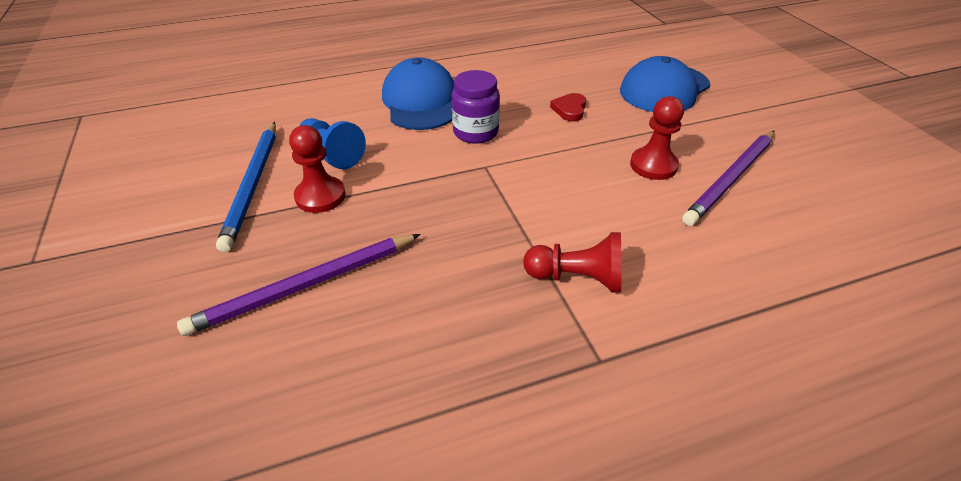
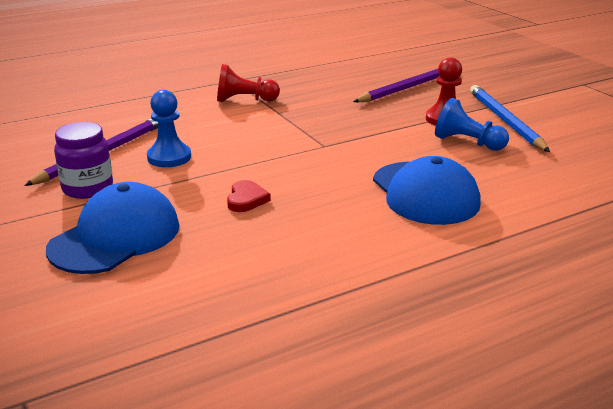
camera: 170 degrees right, 15 degrees down
purple jar [452,70,500,144] -> purple jar moved to [54,122,113,199]
red pawn [630,96,684,180] -> blue pawn [147,90,191,167]

